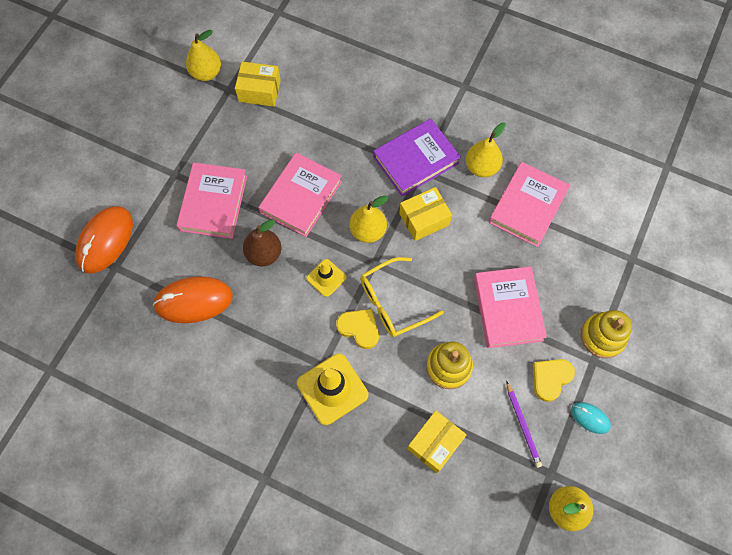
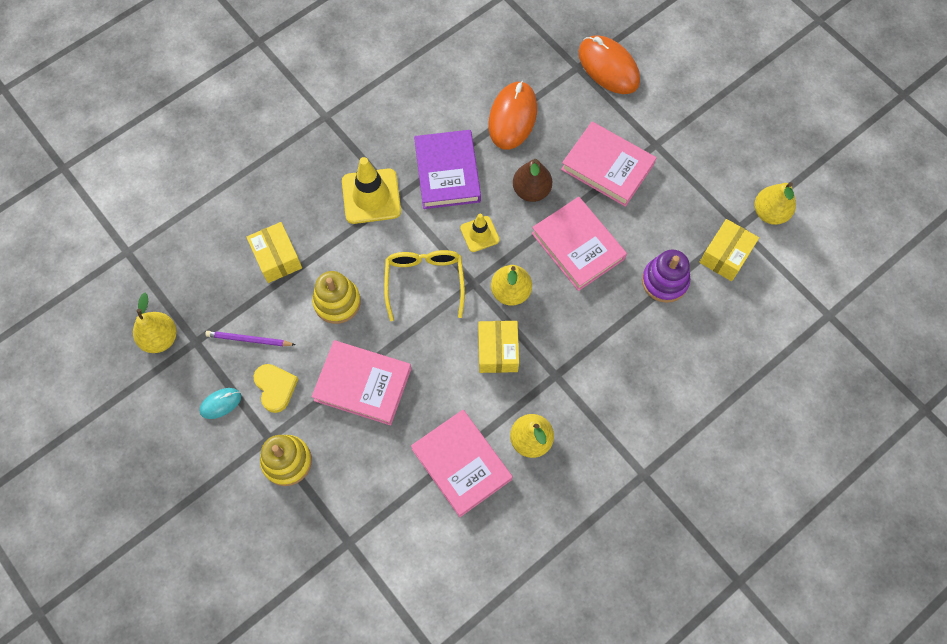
camera: 115 degrees right, 0 degrees up
yellow heart [336,309,379,349] -> none
purple book [373,119,461,196] -> purple book moved to [414,130,481,209]
none -> purple stacking toy [642,250,690,303]

